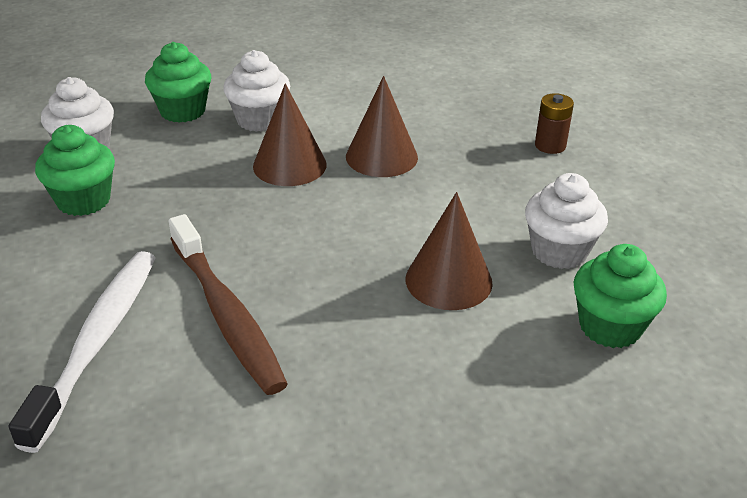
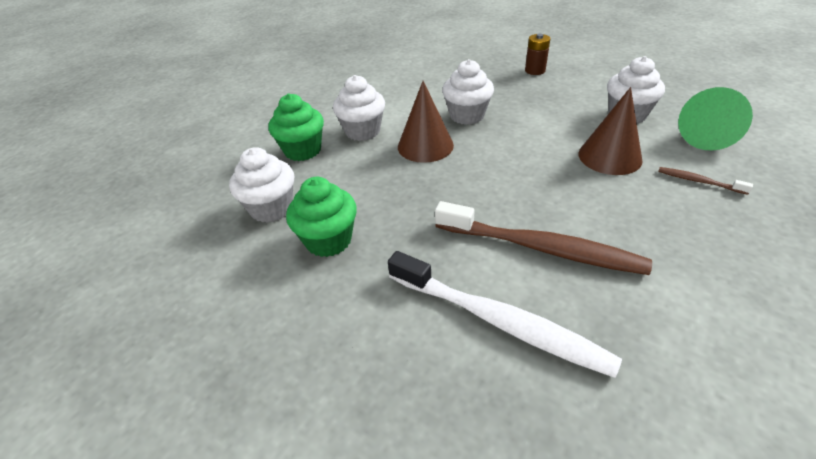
camera: 35 degrees left, 5 degrees up
white toothbrush [9,251,155,453] -> white toothbrush turned 150 degrees clockwise [388,251,622,378]
brown cone [346,76,418,177] -> white cupcake [442,59,494,125]
green cupcake [574,244,667,348] -> green cone [678,87,753,151]
none -> brown toothbrush [658,167,753,195]

